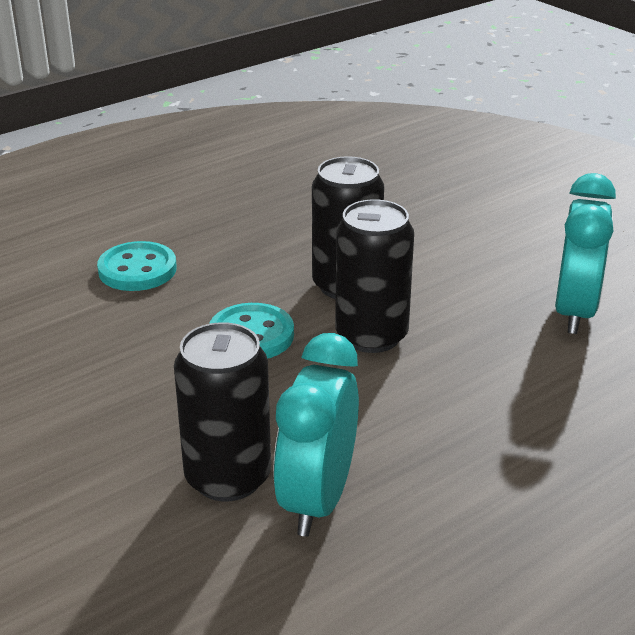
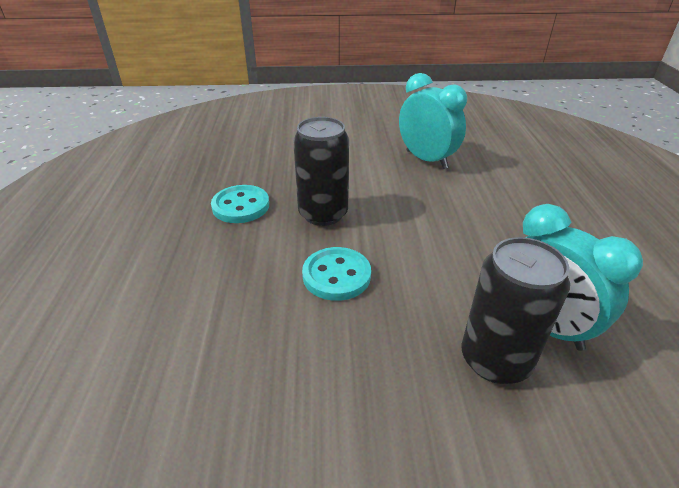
camera: 55 degrees left, 5 degrees up
turquoise button [97,241,177,291] -> turquoise button moved to [211,185,269,223]
black can [335,199,414,353] -> none

